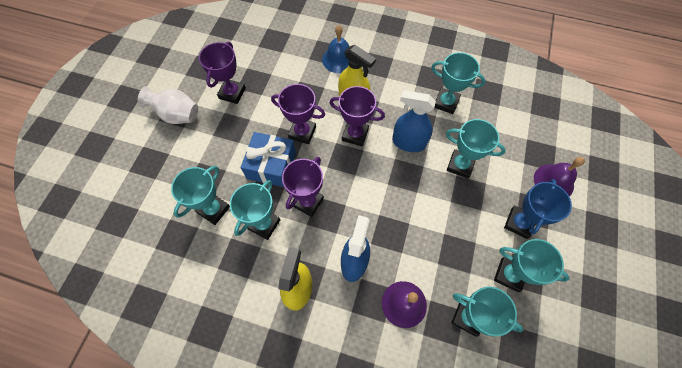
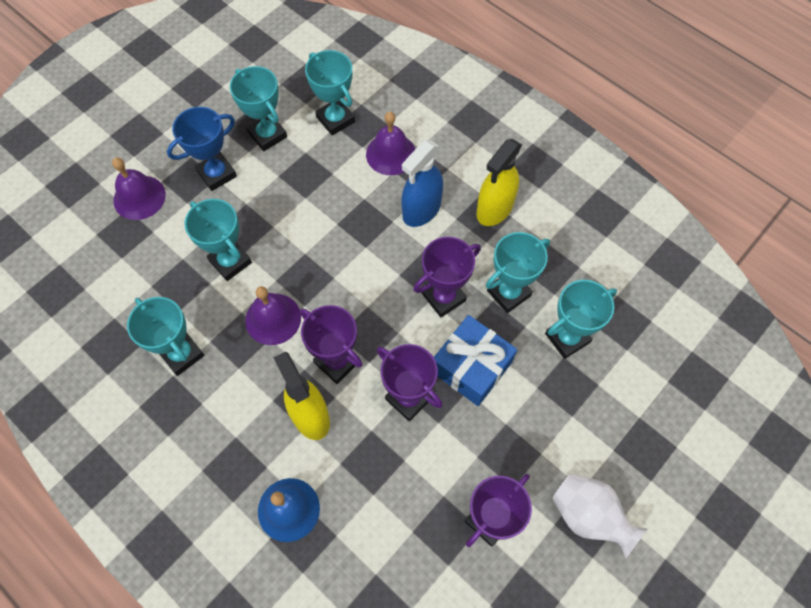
camera: 155 degrees left, 0 degrees up
blue spray bottle [392,90,436,152] -> purple bell [245,286,301,345]

